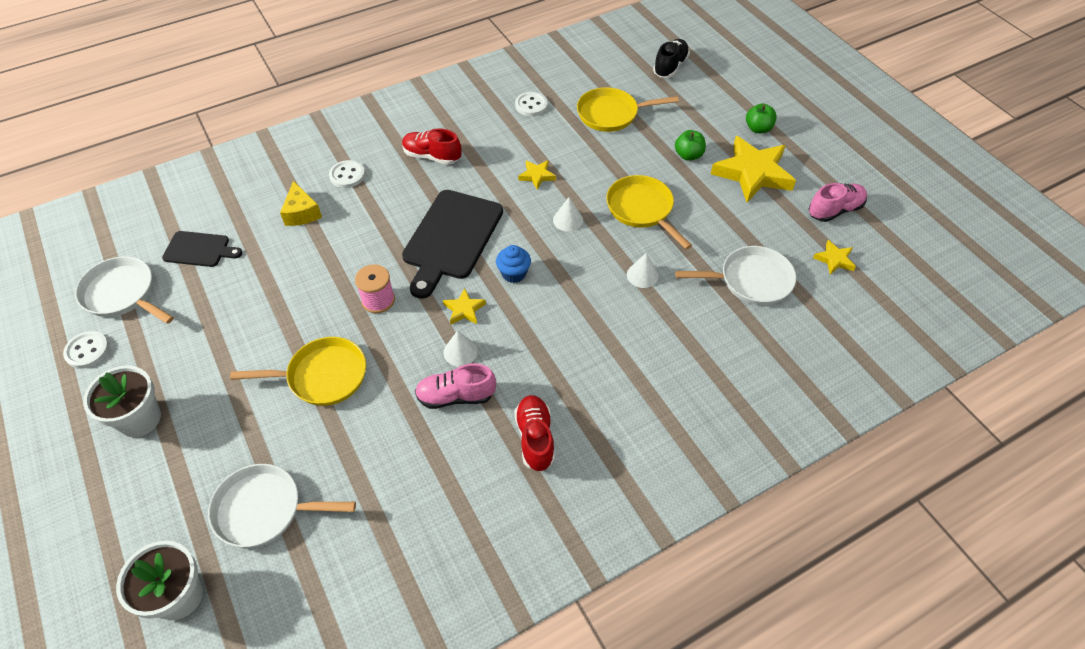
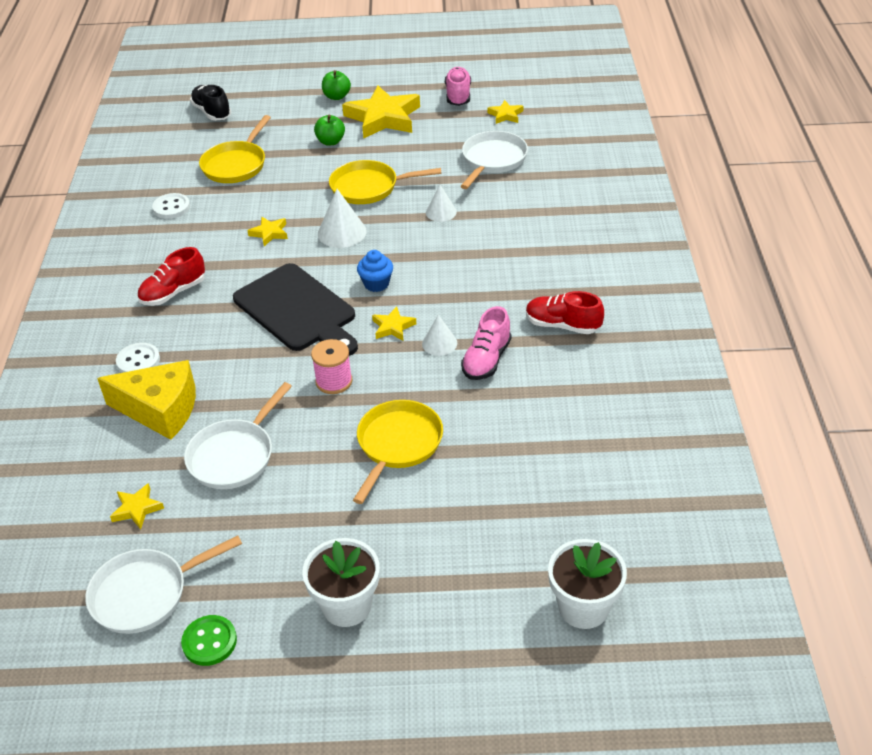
camera: 60 degrees left, 10 degrees down
white button [63,331,109,369] -> green button [181,615,237,666]
black cutting board [162,231,242,267] -> yellow star [110,483,164,529]
white pan [208,464,356,548] -> white pan moved to [184,382,292,489]
yellow cheese [280,181,322,226] -> yellow cheese [97,360,196,440], size x1.64
white cone [553,197,583,232] -> white cone [318,189,367,248], size x1.55

